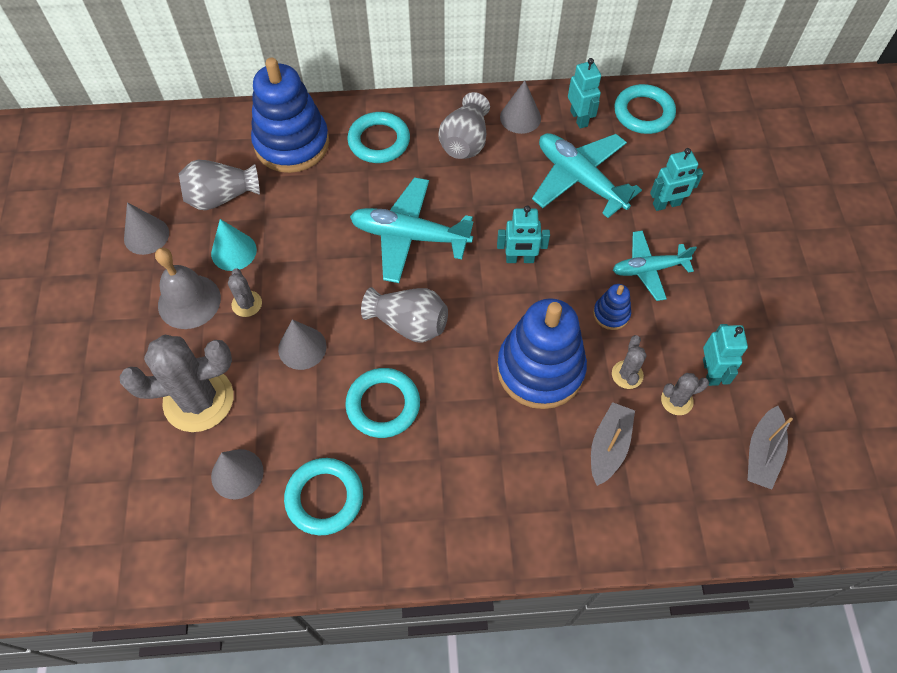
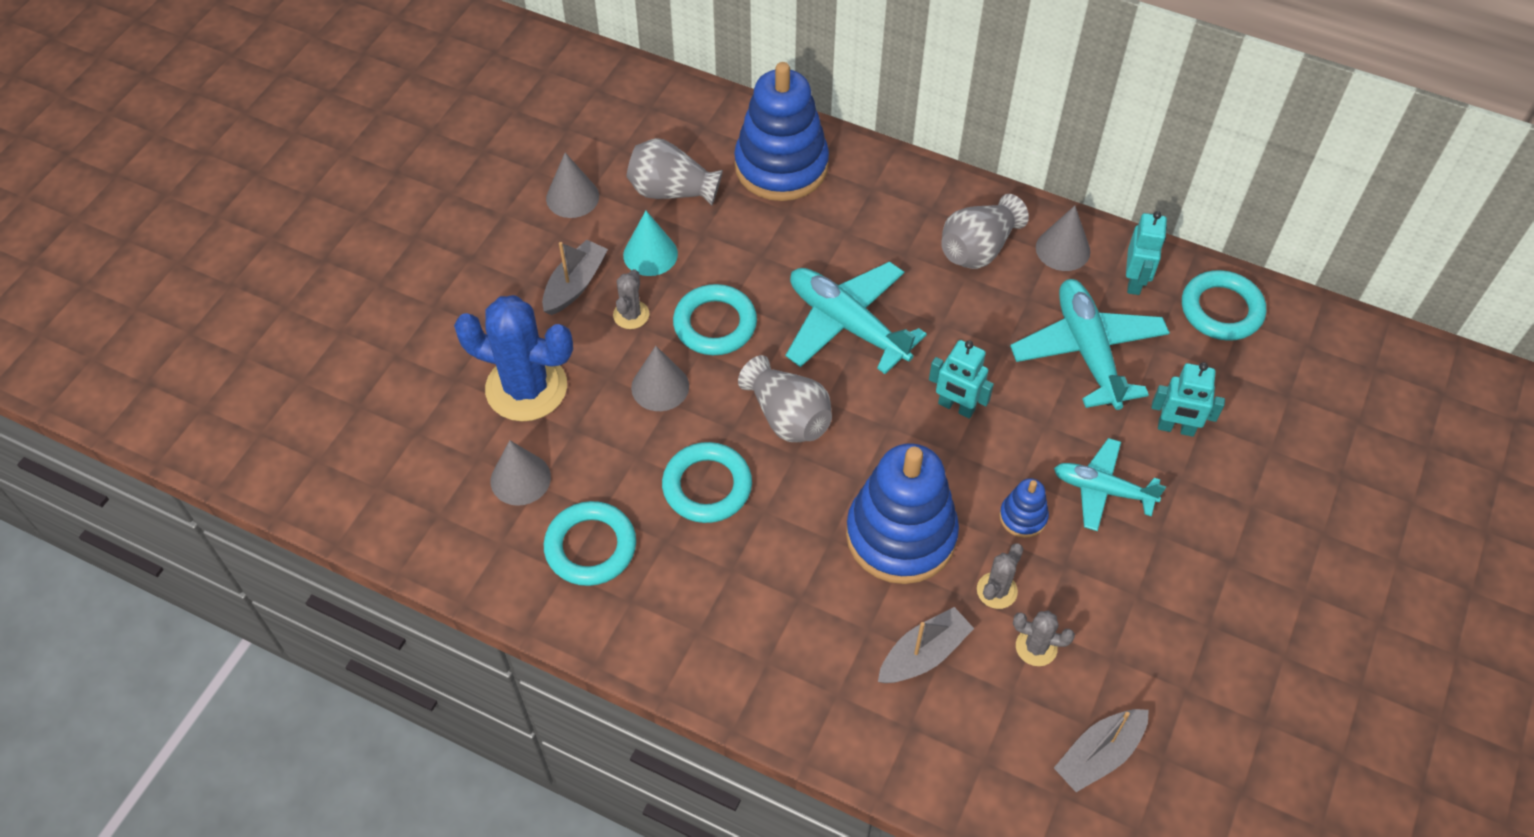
camera: 30 degrees right, 5 degrees down
grey cactus [120,335,234,432] -> blue cactus [454,295,573,421]
grey bell [155,248,221,329] -> grey boat [542,240,608,315]
turquoise ring [347,112,410,163] -> turquoise ring moved to [673,284,757,355]
turquoise robot [703,324,748,386] -> none

